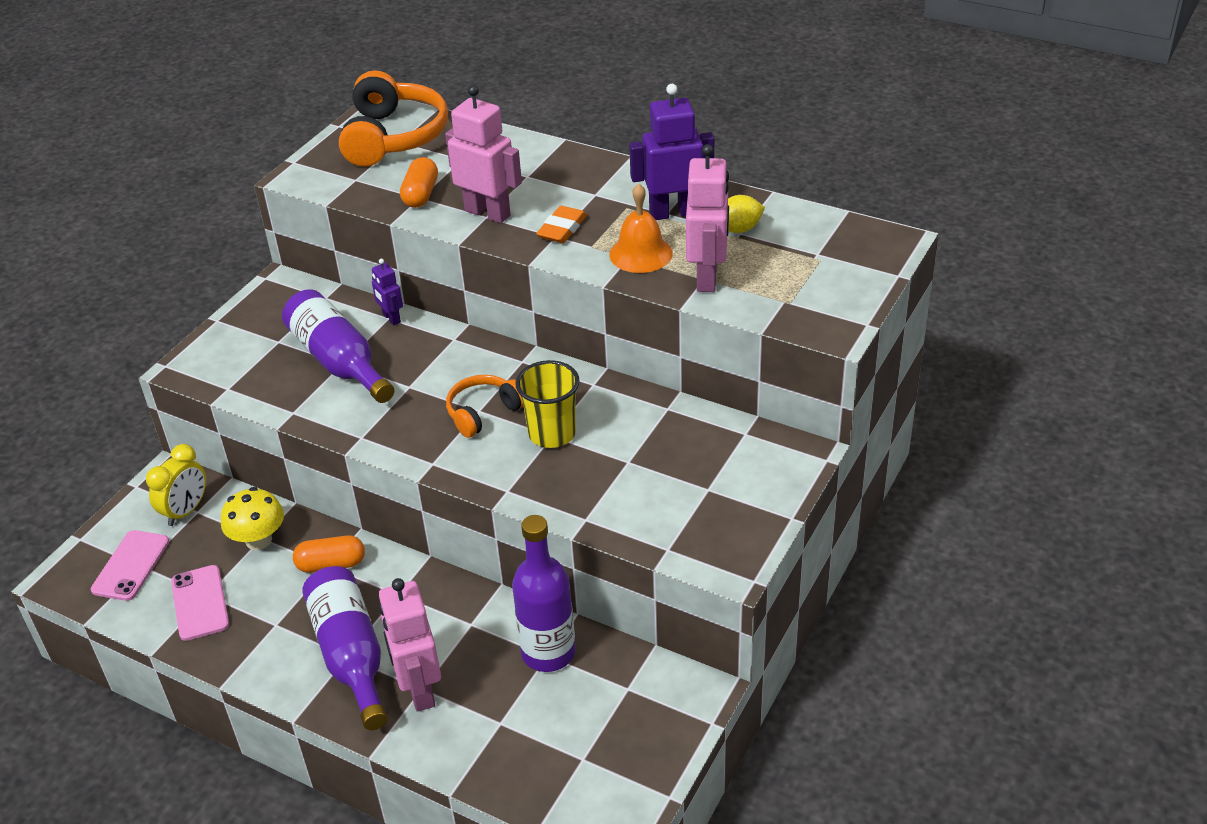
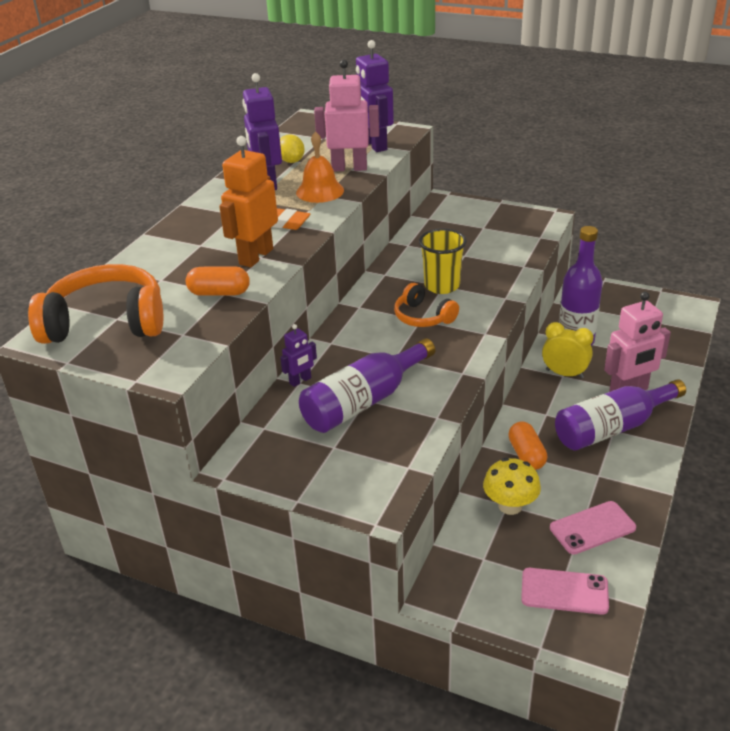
camera: 95 degrees left, 5 degrees down
yellow clock [146,444,206,526] -> yellow clock moved to [542,322,593,379]
pink robot [445,85,522,223] -> orange robot [219,136,278,267]
none -> purple robot [356,40,394,152]

